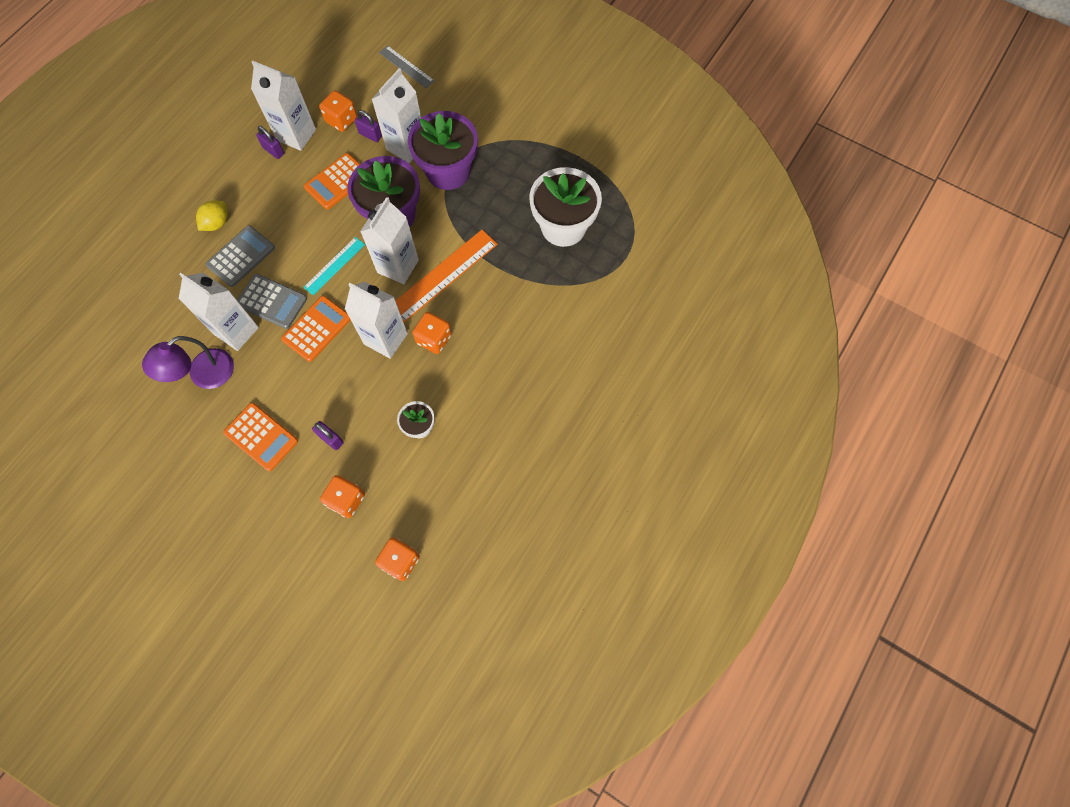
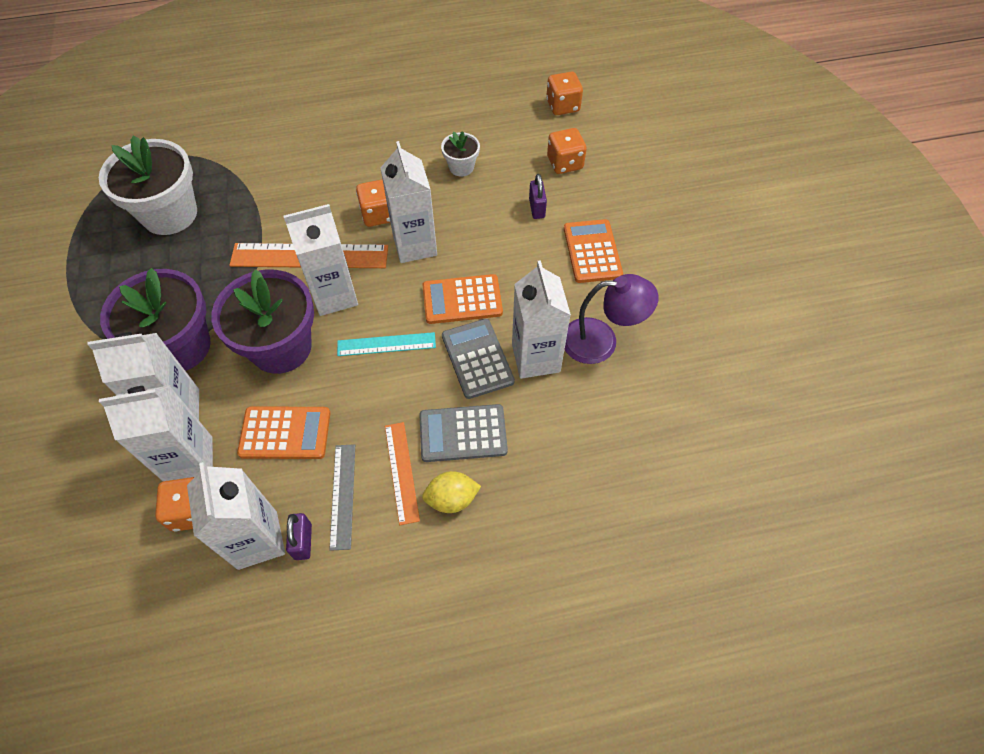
camera: 135 degrees left, 10 degrees down
purple padlock [355,110,382,142] -> white carton [99,385,213,481]
grey ruler [379,45,435,88] -> grey ruler moved to [329,444,355,551]
none -> orange ruler [385,422,420,525]

